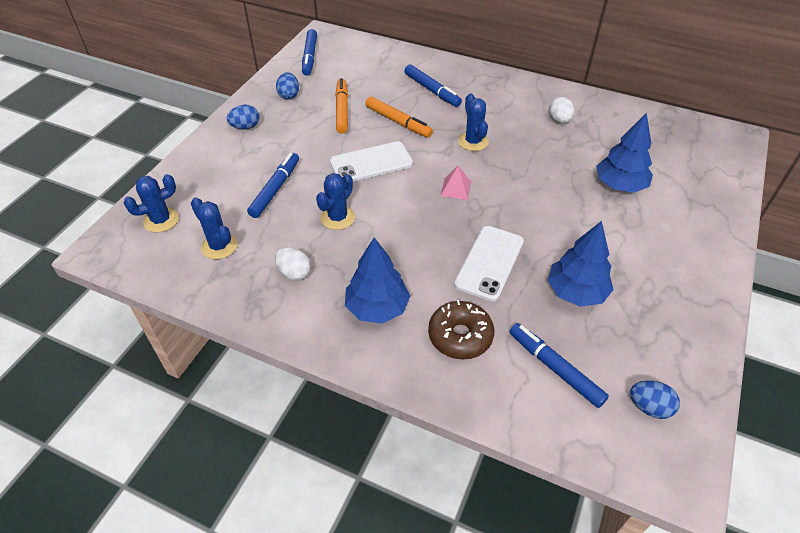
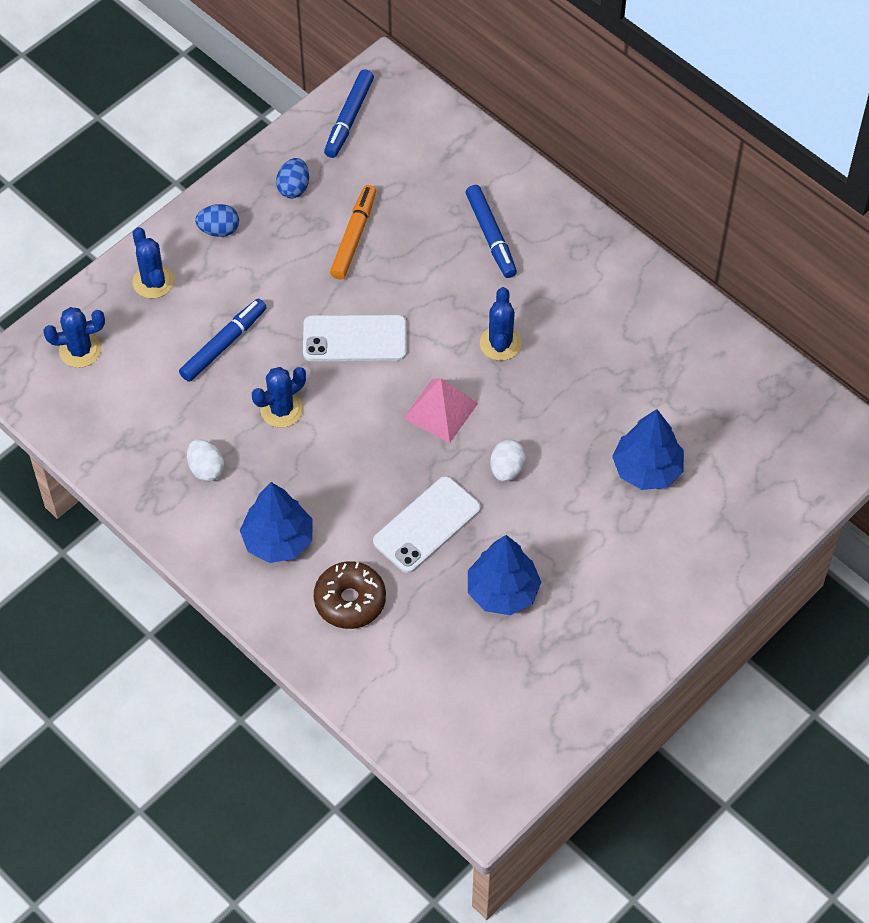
camera: 20 degrees right, 10 degrees up
blue cactus [191,197,237,259] -> blue cactus moved to [133,227,174,298]
orange marker [365,97,433,138] -> none
pink pyramid [441,166,471,200] -> pink pyramid [403,378,478,443], size x1.54
blue marker [510,323,609,408] -> none
white egg [549,97,574,123] -> white egg moved to [490,440,526,482]
blue egg [630,380,680,419] -> none

